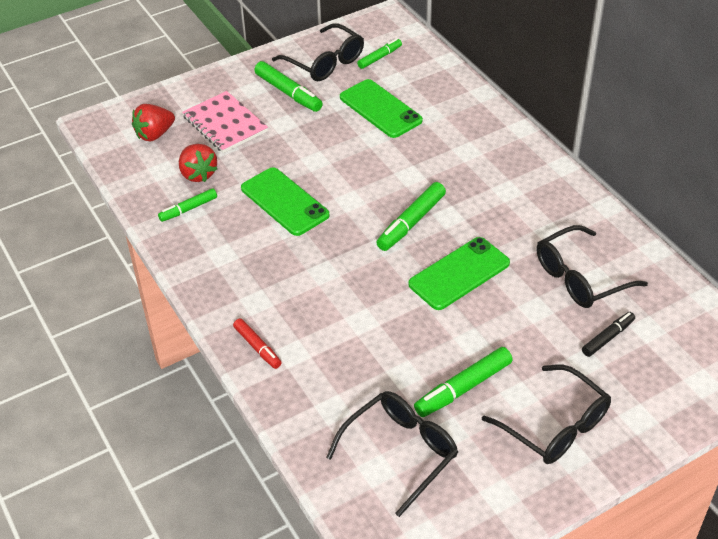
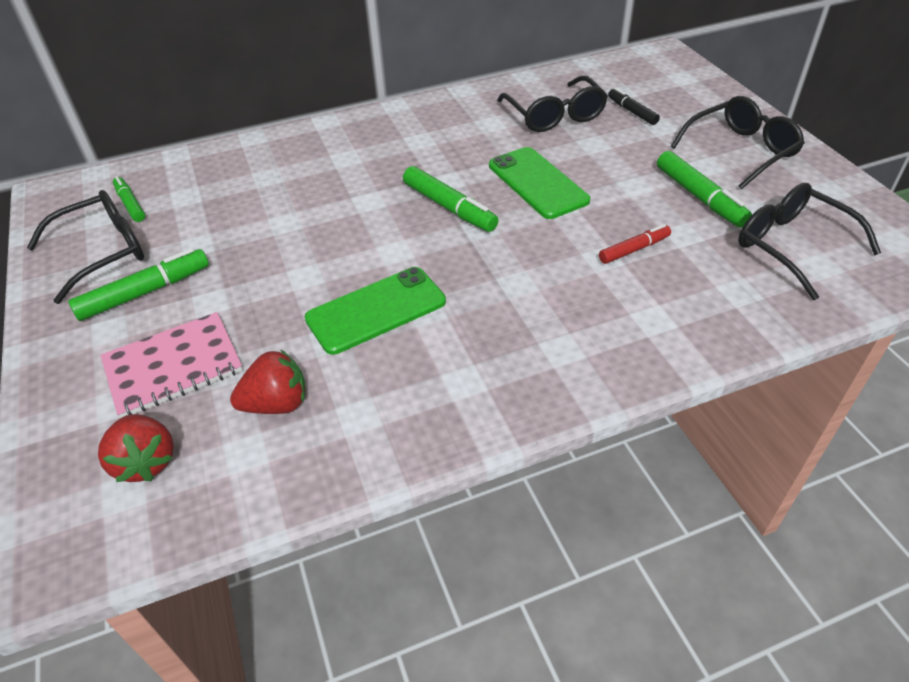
camera: 80 degrees left, 0 degrees up
green marker [158,188,217,222] -> none
red marker [233,319,282,369] -> red marker moved to [599,224,671,264]
green phone [340,79,423,138] -> none

